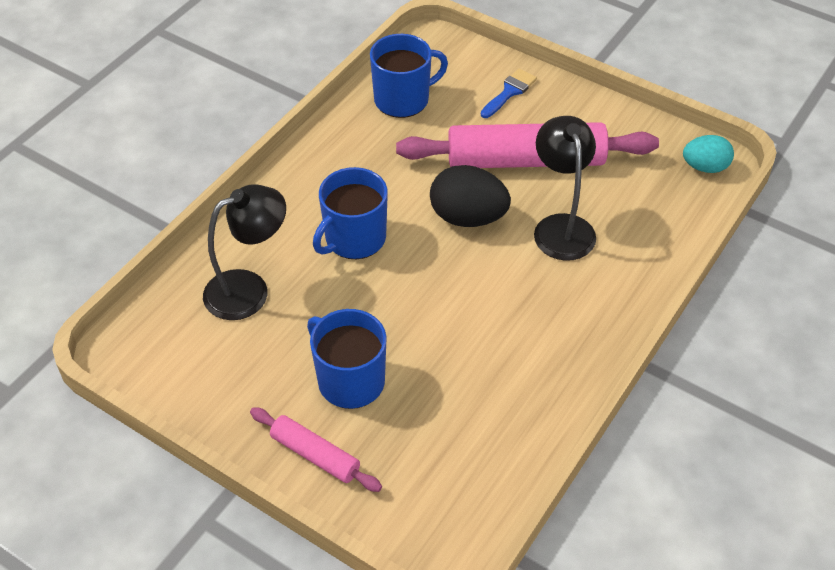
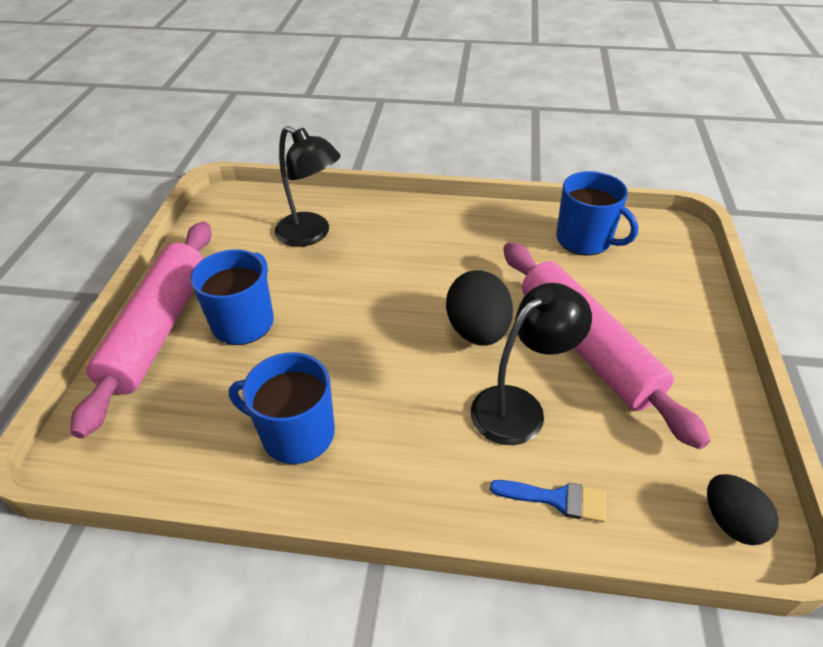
camera: 65 degrees right, 5 degrees down
pink rolling pin [250,407,382,492] -> pink rolling pin [71,222,212,439], size x1.98
blue mug [313,167,388,259] -> blue mug moved to [229,352,335,464]
blue brush [481,68,537,118] -> blue brush moved to [490,480,606,523]
turquoise egg [683,135,734,173] -> black egg [707,474,779,545]

